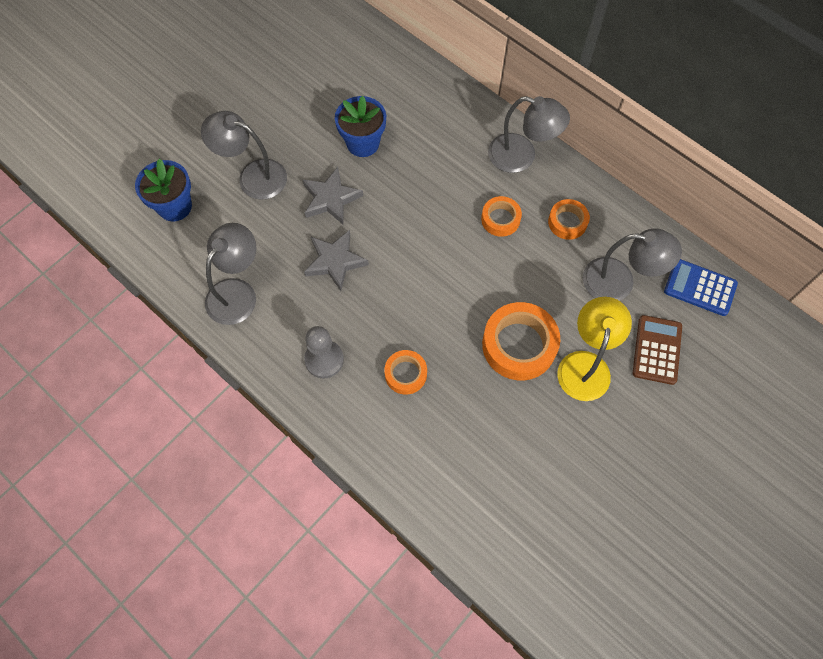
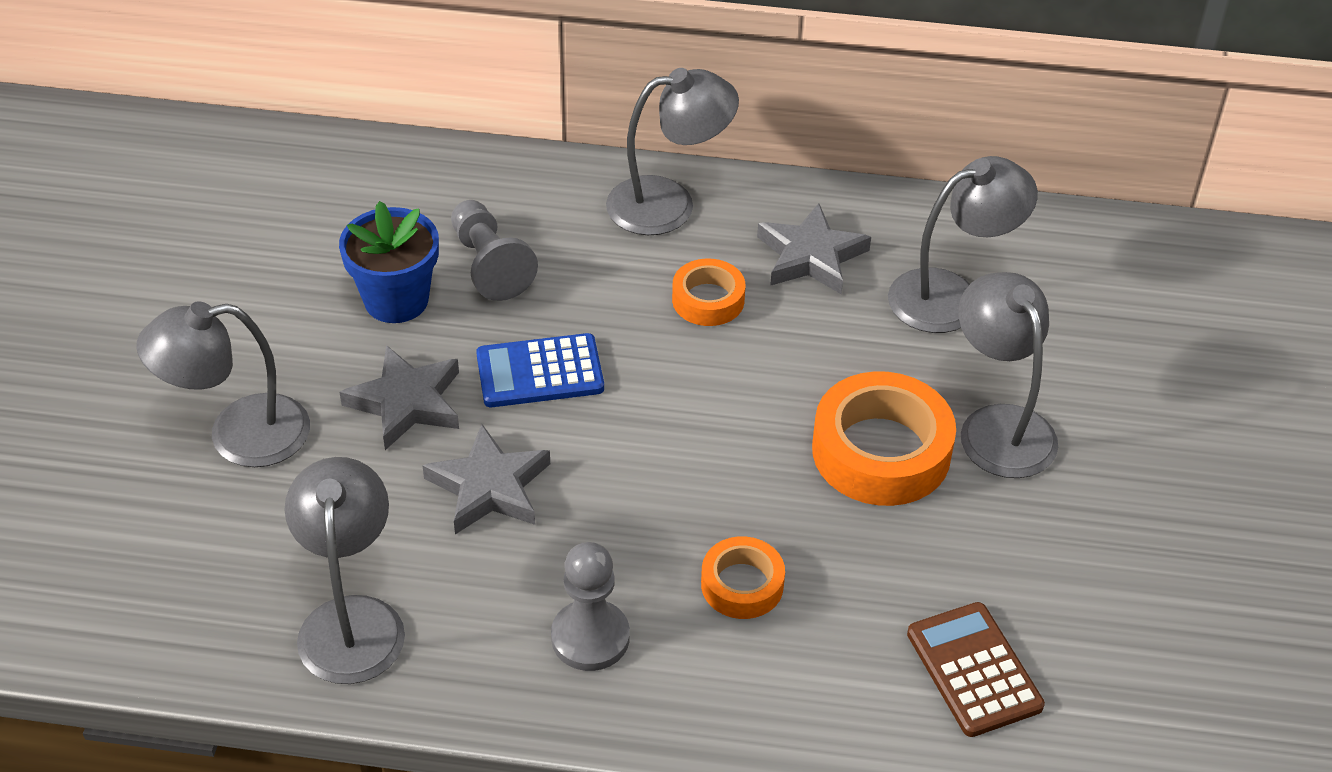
camera: 35 degrees left, 20 degrees down
blue flower pot [135,158,192,221] -> none
orange tape [548,199,590,240] -> grey star [757,203,871,294]
yellow lamp [557,297,632,401] -> grey lamp [958,272,1058,478]
brown calculator [633,315,682,385] -> brown calculator moved to [907,602,1045,737]
blue calculator [664,259,738,316] -> blue calculator moved to [476,333,604,407]
none -> grey pawn [451,200,538,301]

